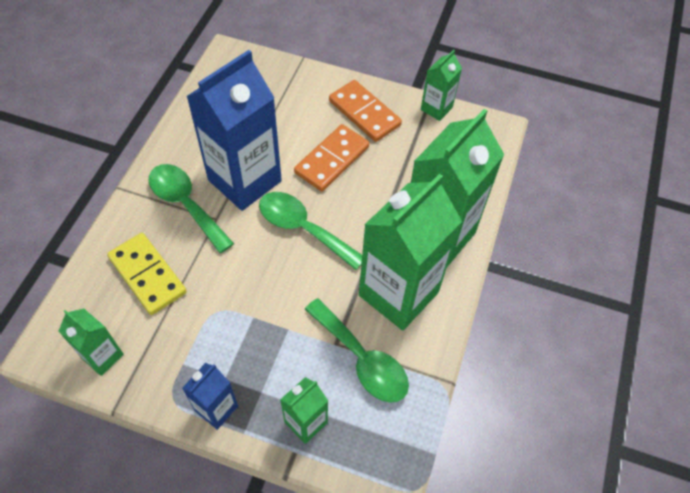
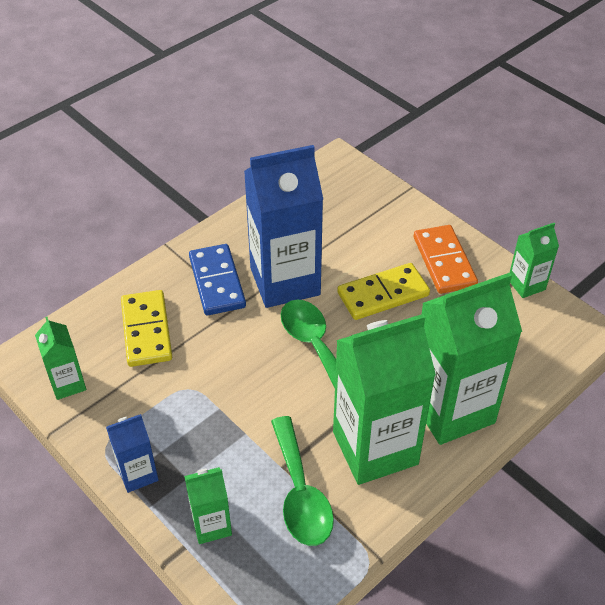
camera: 30 degrees right, 10 degrees down
green spoon [149,164,234,253] -> blue domino [189,244,246,316]
orange domino [294,124,369,191] -> yellow domino [337,263,430,320]

